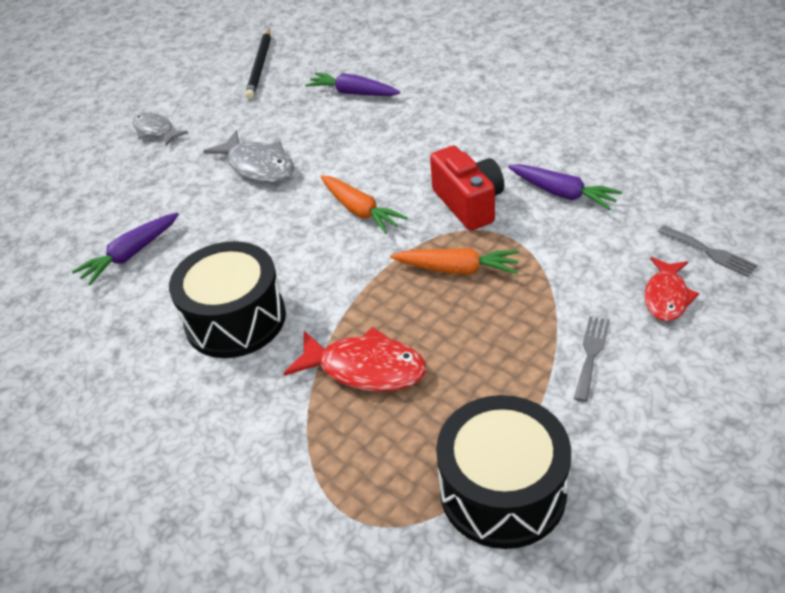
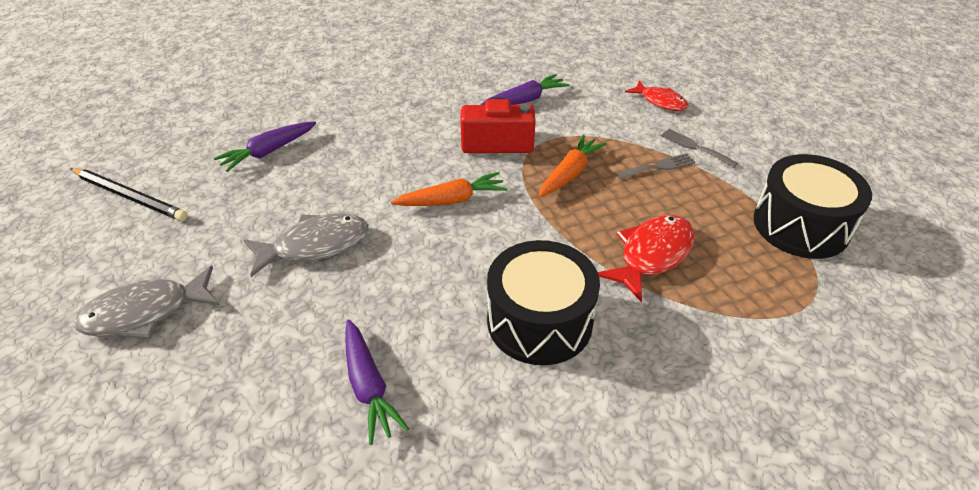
camera: 70 degrees left, 0 degrees up
grey fish [133,113,188,146] -> grey fish [73,265,220,339], size x1.50
grey fork [658,225,758,277] -> grey fork moved to [616,153,696,179]

